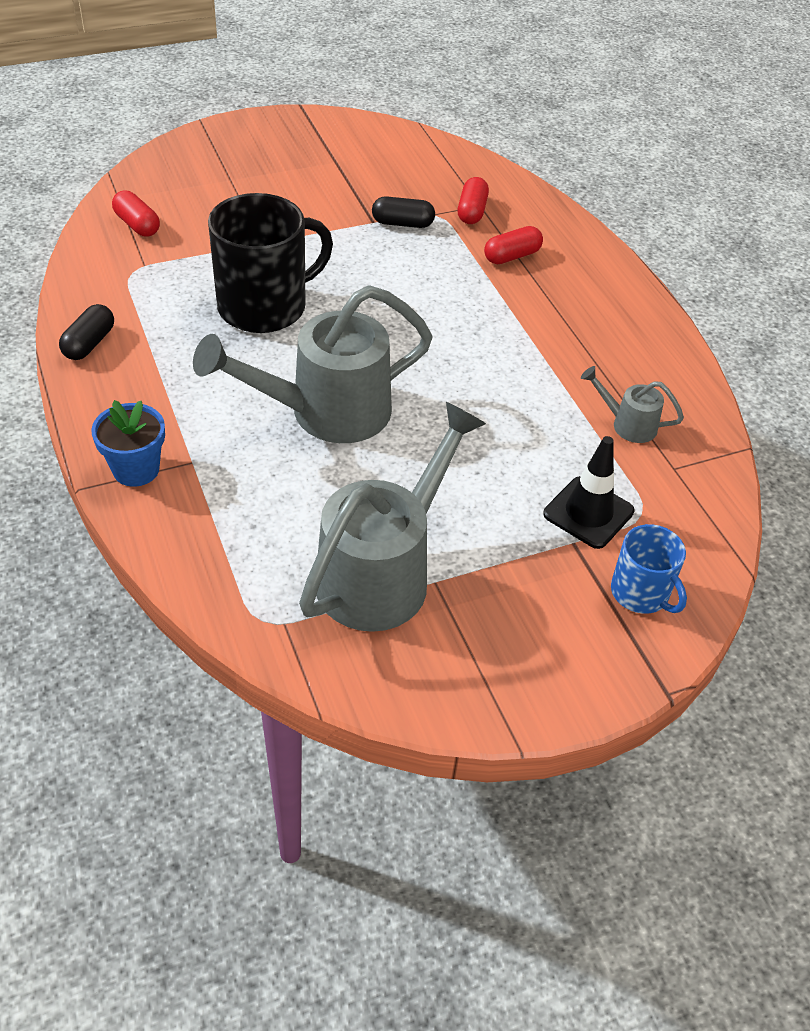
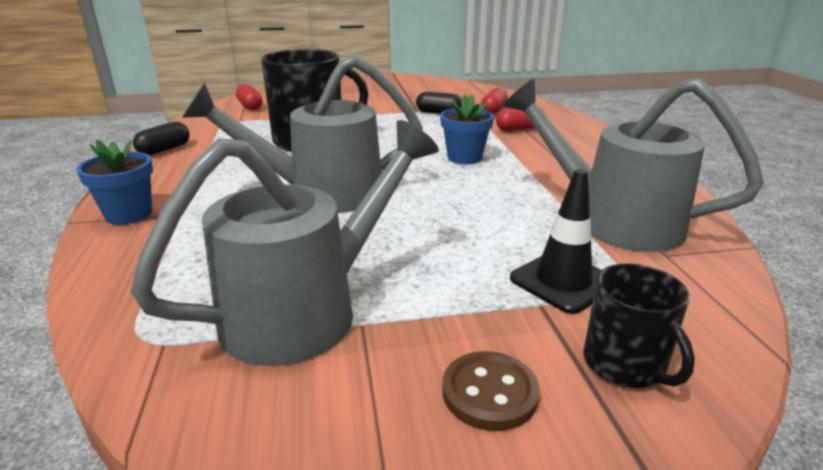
camera: 15 degrees right, 20 degrees down
grey watering can [581,366,684,443] -> grey watering can [503,78,764,252], size x2.21
blue mug [611,524,687,614] -> black mug [583,264,695,388]
none -> blue flower pot [440,94,494,164]
none -> brown button [442,351,540,431]

